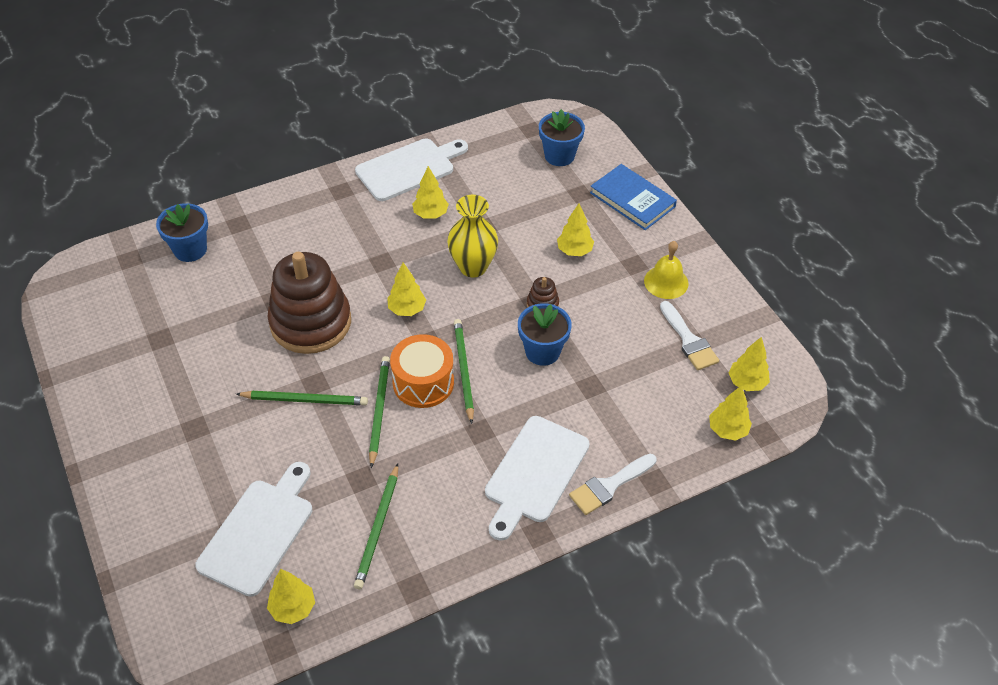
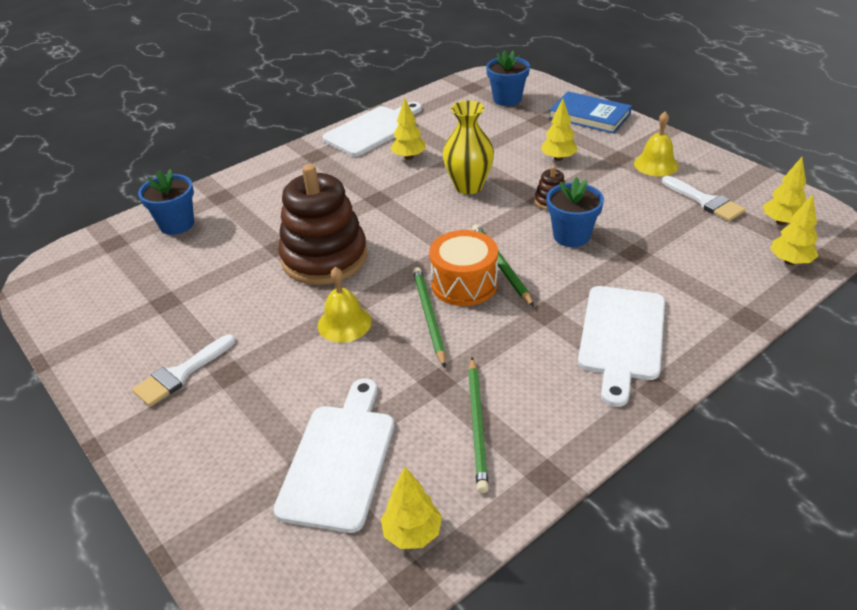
camera: 10 degrees left, 10 degrees down
green pencil [236,391,368,405] -> yellow bell [318,267,372,342]
yellow tree [387,262,426,316] -> none
white brush [569,454,657,515] -> white brush moved to [132,334,235,407]

